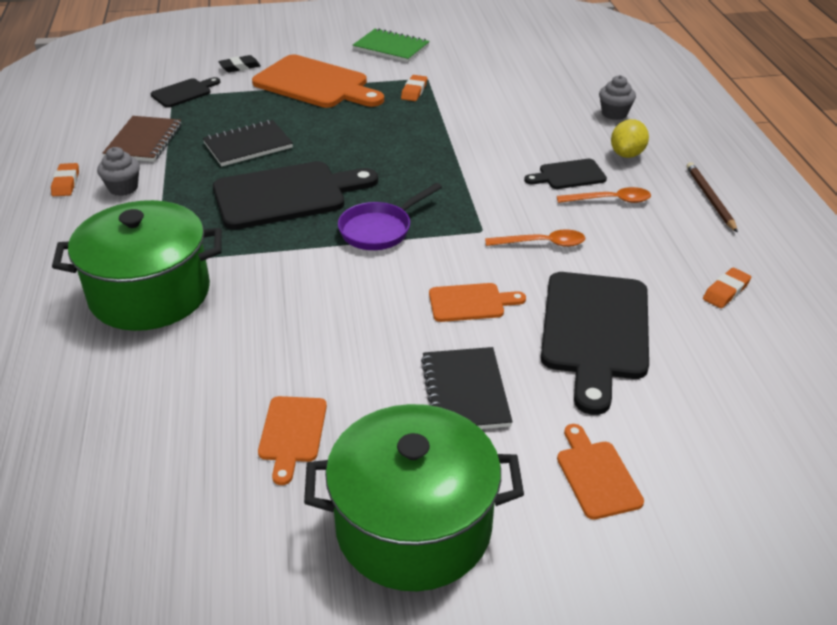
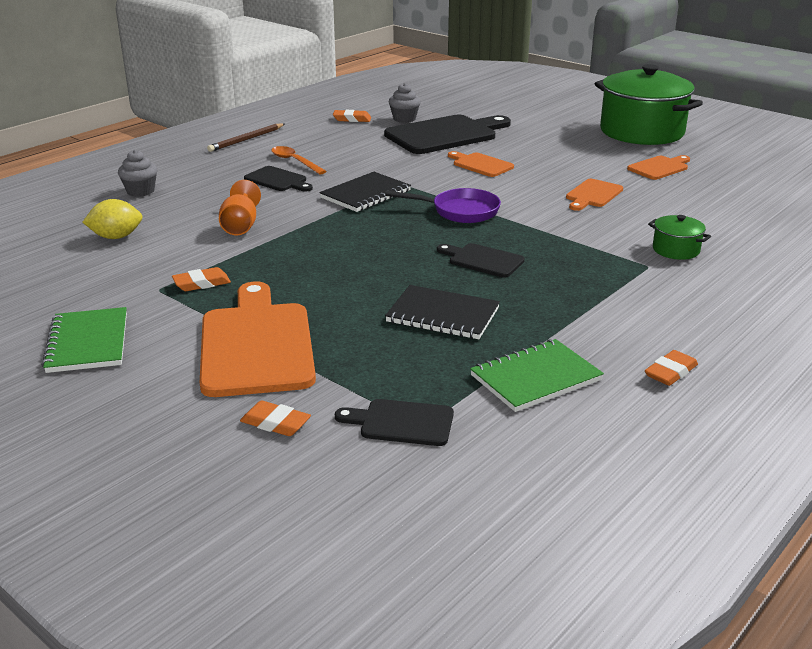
camera: 130 degrees left, 10 degrees down
green pot [52,200,222,331] -> green pot [648,215,711,260], size x0.42
grey cupcake [97,147,140,196] -> grey cupcake moved to [389,83,421,123]
brown notebook [103,116,181,162] -> green notebook [470,339,604,412]
black cutting board [213,161,378,230] -> black cutting board [437,243,525,278], size x0.50
black eraser [218,55,261,72] -> orange eraser [240,400,311,436]
black notebook [421,347,513,429] -> black notebook moved to [319,172,411,212]
orange spoon [485,229,585,247] -> none
orange cutting board [557,424,644,520] -> orange cutting board moved to [566,179,623,211]
yellow lemon [611,119,649,158] -> yellow lemon moved to [83,199,143,239]
none -> orange goblet [219,180,261,235]

